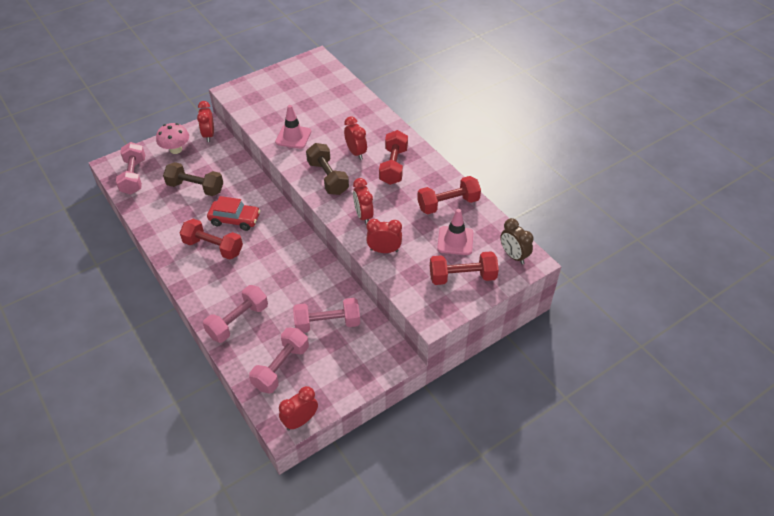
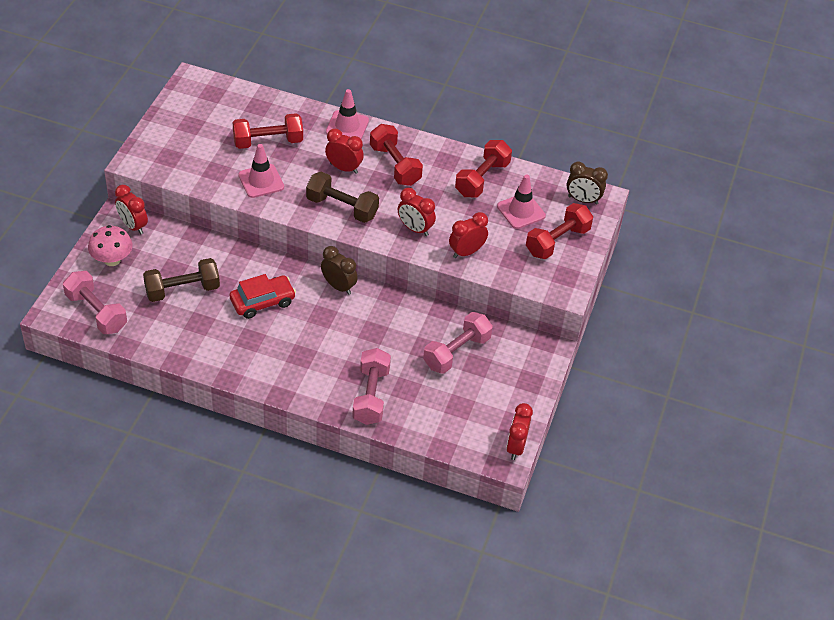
camera: 40 degrees left, 0 degrees up
red dumbbell [180,219,243,260] -> red dumbbell moved to [233,113,303,149]
pink dumbbell [249,327,309,394] -> none
none -> brown clock [321,246,358,295]
none -> pink traffic cone [326,89,369,139]

